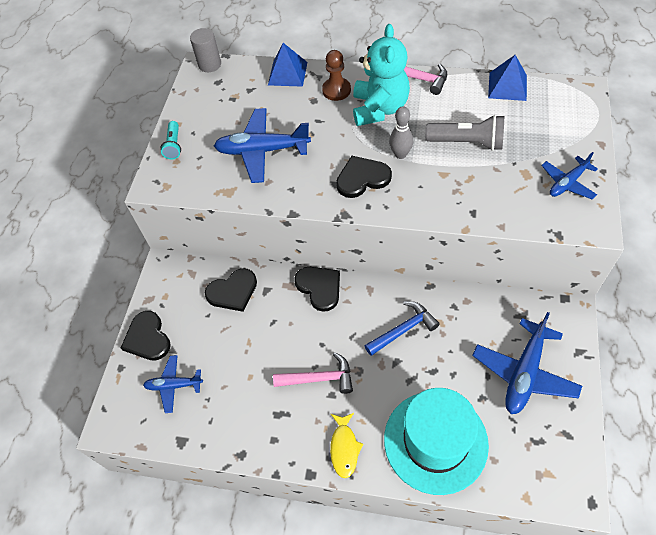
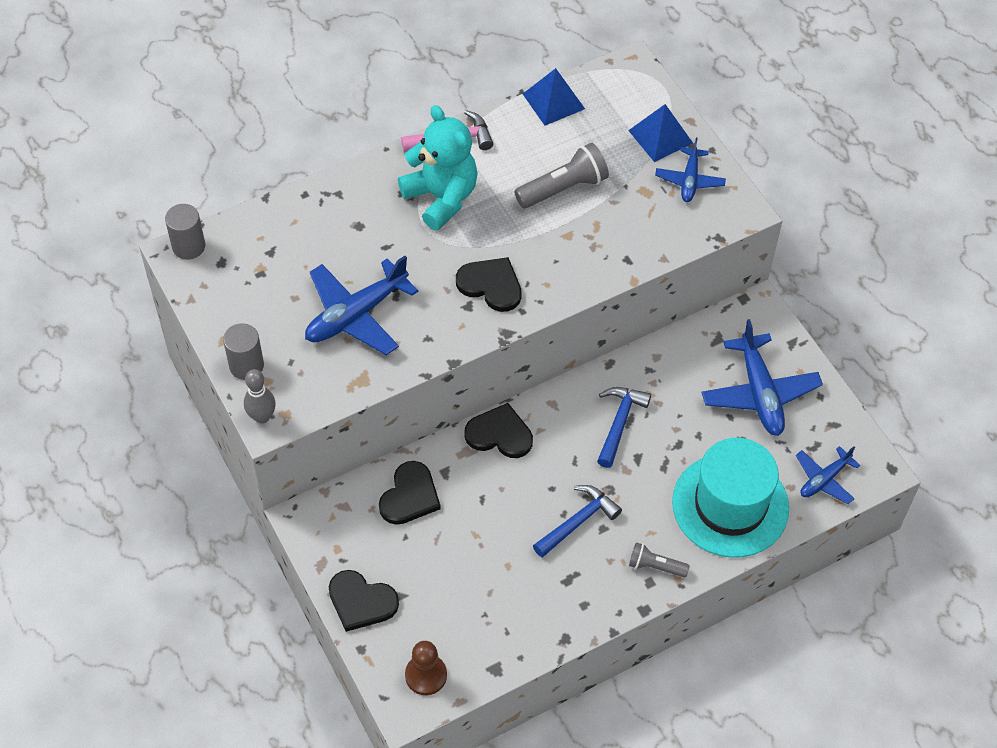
camera: 45 degrees left, 0 degrees up
blue plane [143,355,203,413] -> blue plane moved to [796,446,860,504]
turquoise flashlight [161,121,181,159] -> grey cylinder [223,323,264,380]
blue pyramid [268,43,307,87] -> blue pyramid moved to [628,104,693,162]
pink hammer [273,352,353,394] -> blue hammer [533,485,622,558]
brown pawn [322,50,351,101] -> brown pawn moved to [405,641,447,695]
yellow fish [330,413,363,478] -> grey flashlight [629,542,690,577]
black heart [336,156,392,198] -> black heart turned 90 degrees clockwise [456,257,522,312]
grey bowling pin [389,106,413,159] -> grey bowling pin moved to [244,369,276,423]

